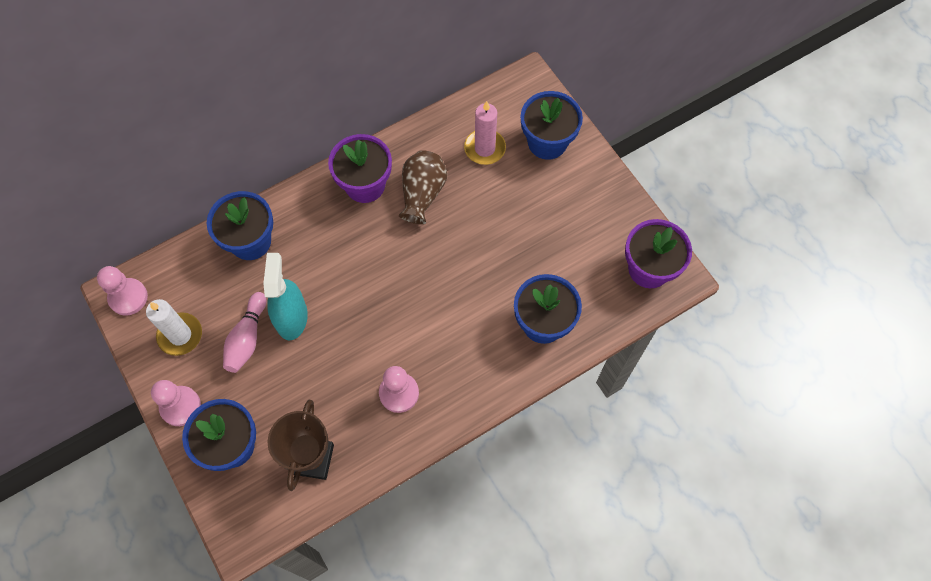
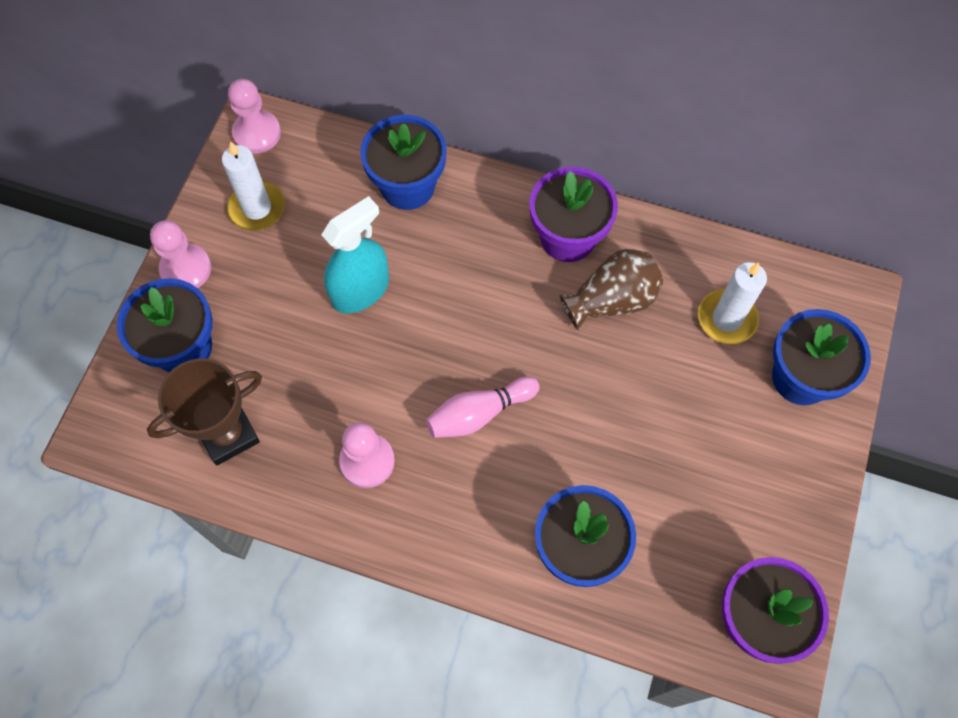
camera: 50 degrees right, 0 degrees up
pink bowling pin [223,292,267,373] -> pink bowling pin moved to [426,377,540,438]
pink candle [464,101,506,165] -> white candle [698,262,767,344]

